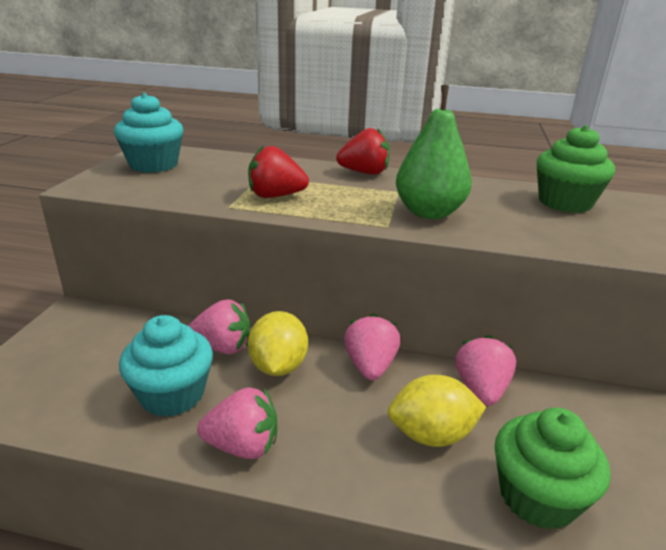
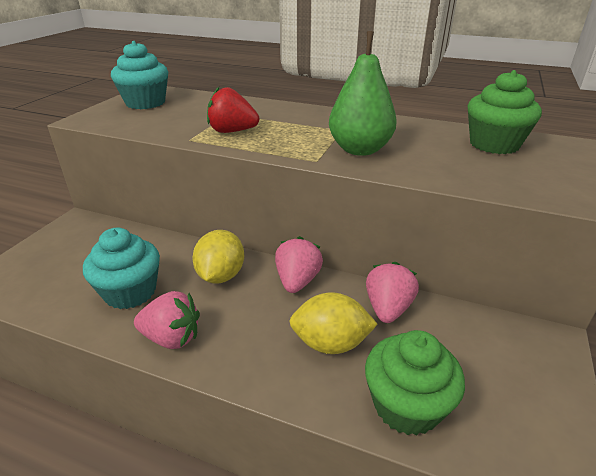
camera: 10 degrees right, 5 degrees up
pink strawberry [189,299,251,354] -> none
red strawberry [336,128,390,175] -> none

